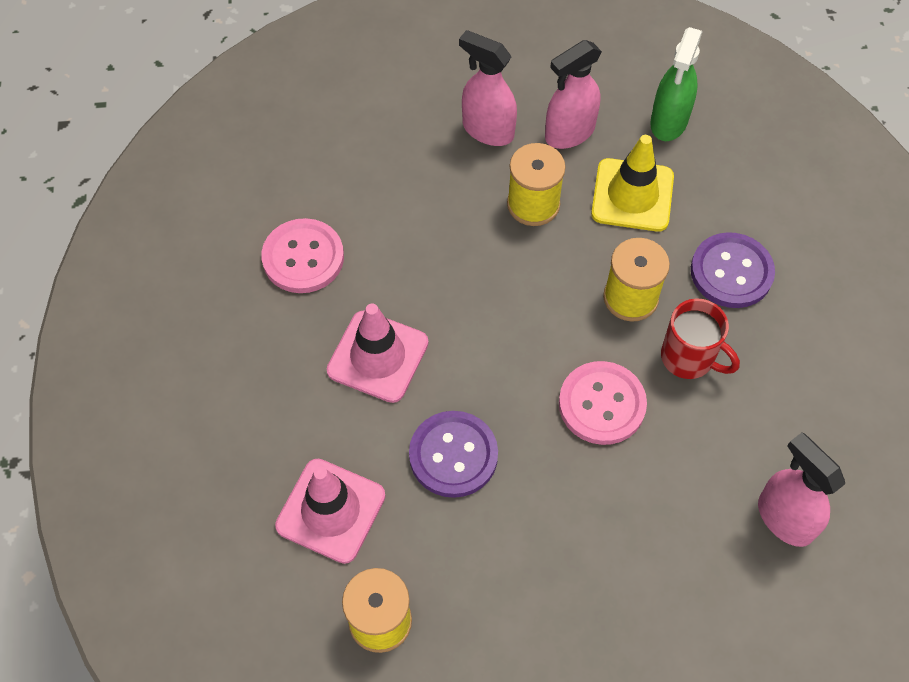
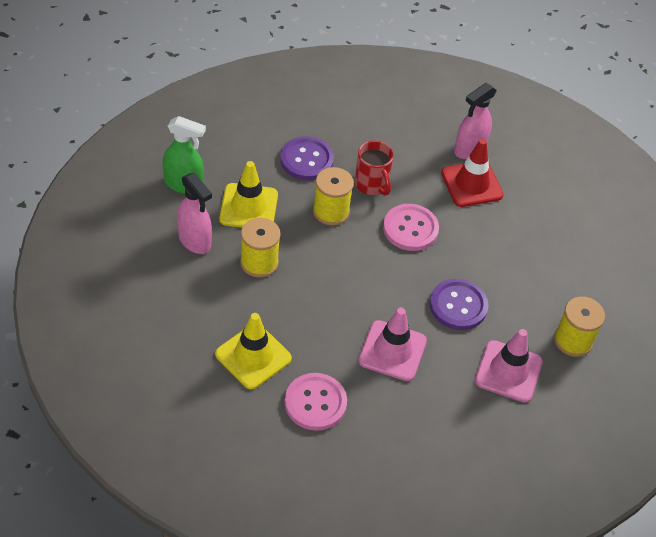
camera: 100 degrees left, 10 degrees down
pink spray bottle [459,30,517,146] -> none
red mug [661,298,740,379] -> red mug turned 120 degrees clockwise [355,140,394,196]
none -> yellow traffic cone [215,313,292,389]
none -> red traffic cone [441,139,503,207]

